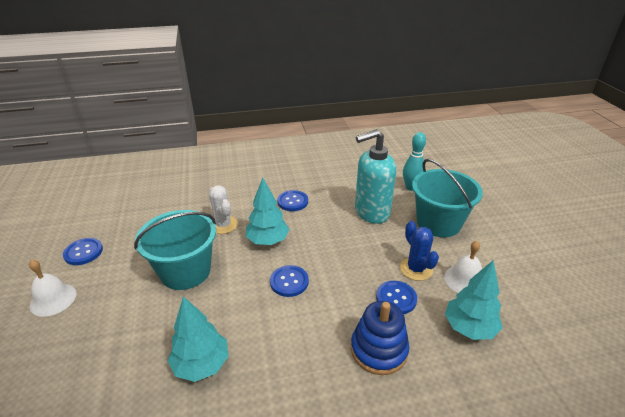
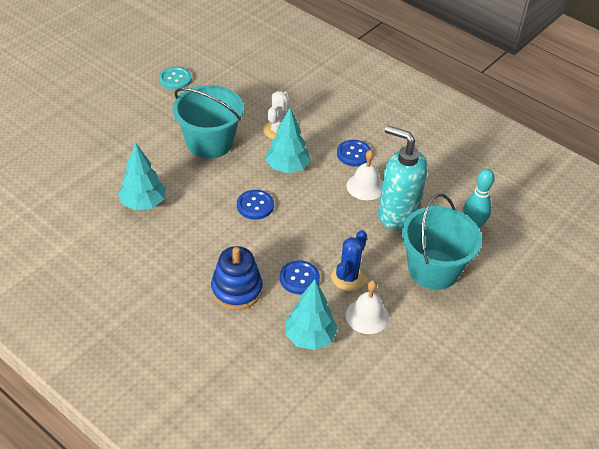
camera: 50 degrees right, 10 degrees up
white bell [29,259,76,317] -> white bell moved to [347,150,382,200]
blue button [63,238,103,265] -> turquoise button [159,67,192,90]

